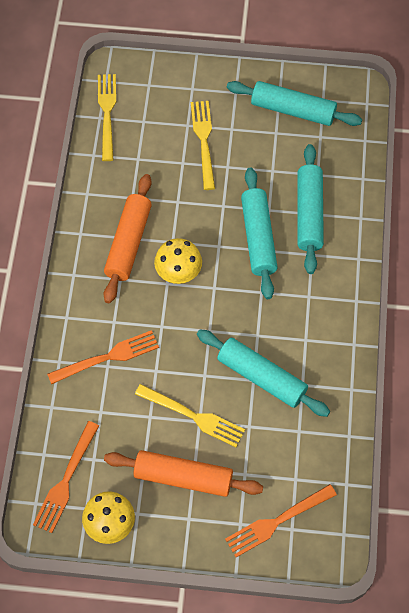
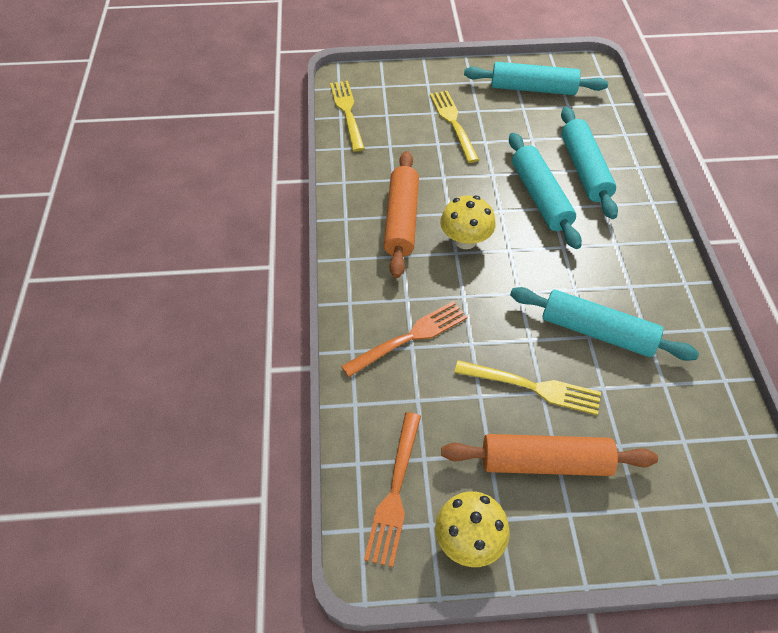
camera: 10 degrees left, 10 degrees down
orange fork [225,484,337,557] -> none

